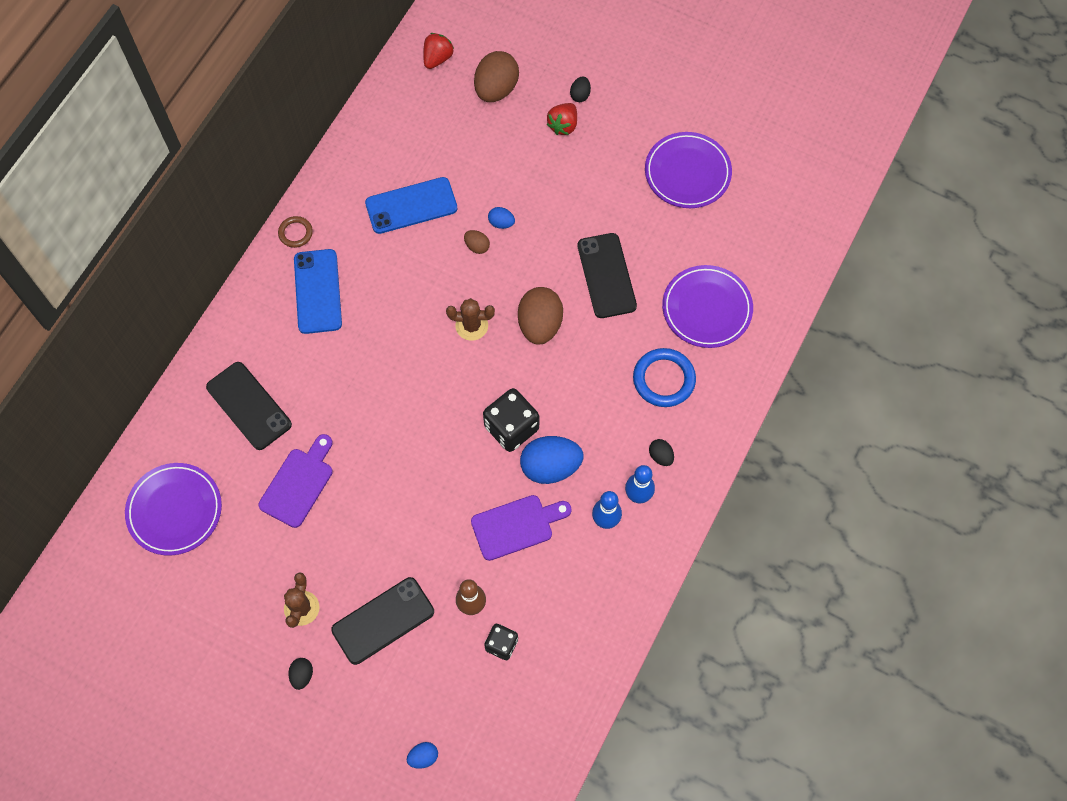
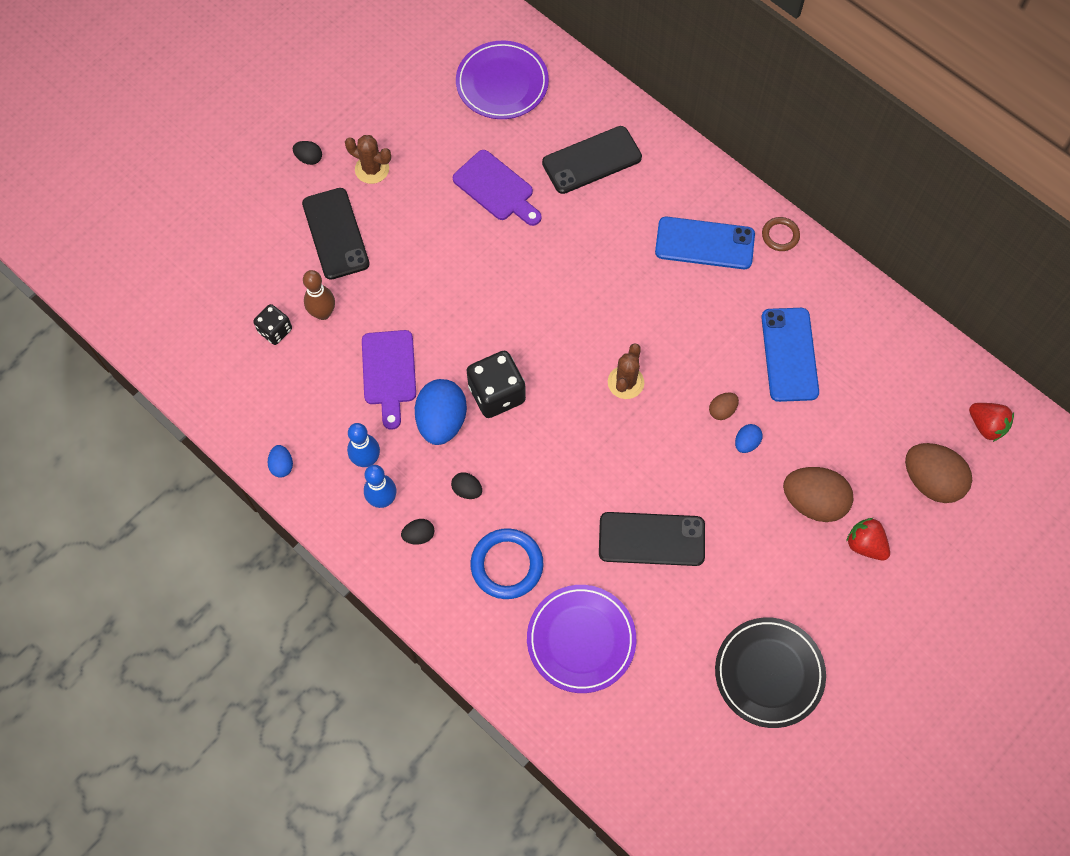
camera: 105 degrees right, 0 degrees up
blue egg [407,742,438,769] -> blue egg moved to [267,445,293,478]
brown egg [518,287,563,345] -> brown egg moved to [783,467,853,522]
black egg [570,77,591,102] -> black egg moved to [451,472,482,499]
purple plate [645,132,732,208] -> black plate [715,617,826,728]

